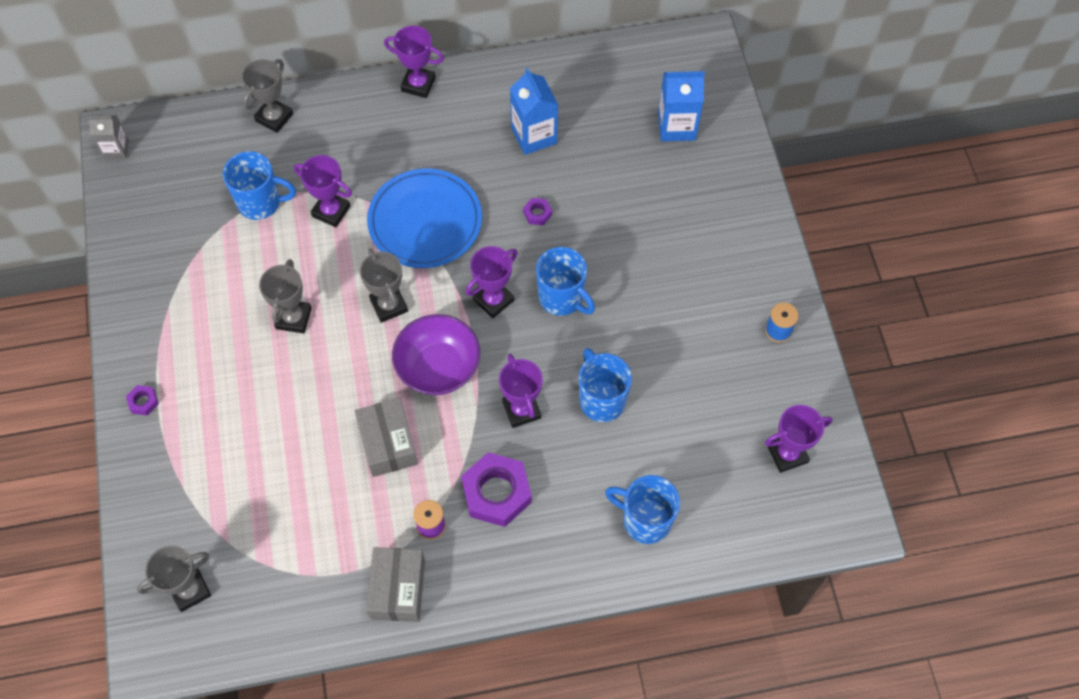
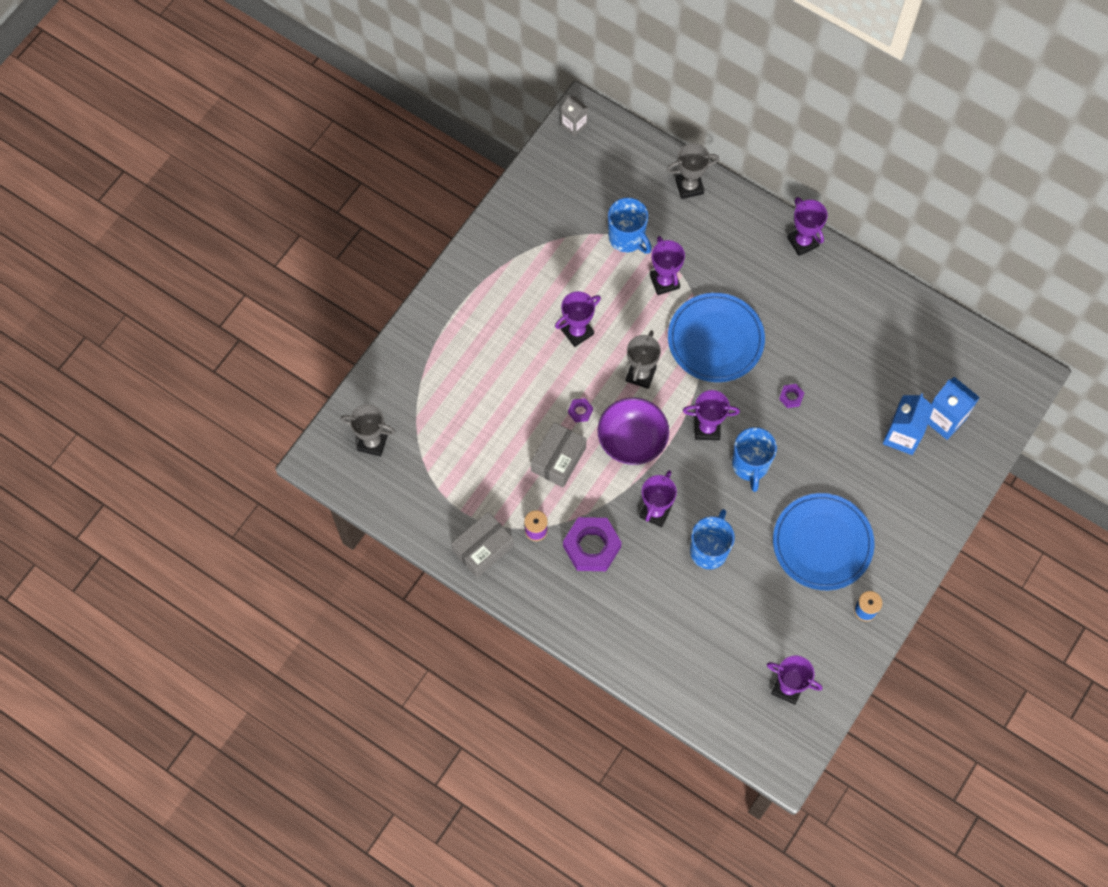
camera: 45 degrees right, 5 degrees up
purple nut [126,385,159,416] -> purple nut moved to [568,398,593,422]
grey trophy [259,259,312,333] -> purple trophy [555,291,601,347]
blue carton [510,68,558,155] -> blue carton moved to [883,393,934,455]
blue mug [605,475,680,544] -> none
none -> blue plate [773,493,875,590]

